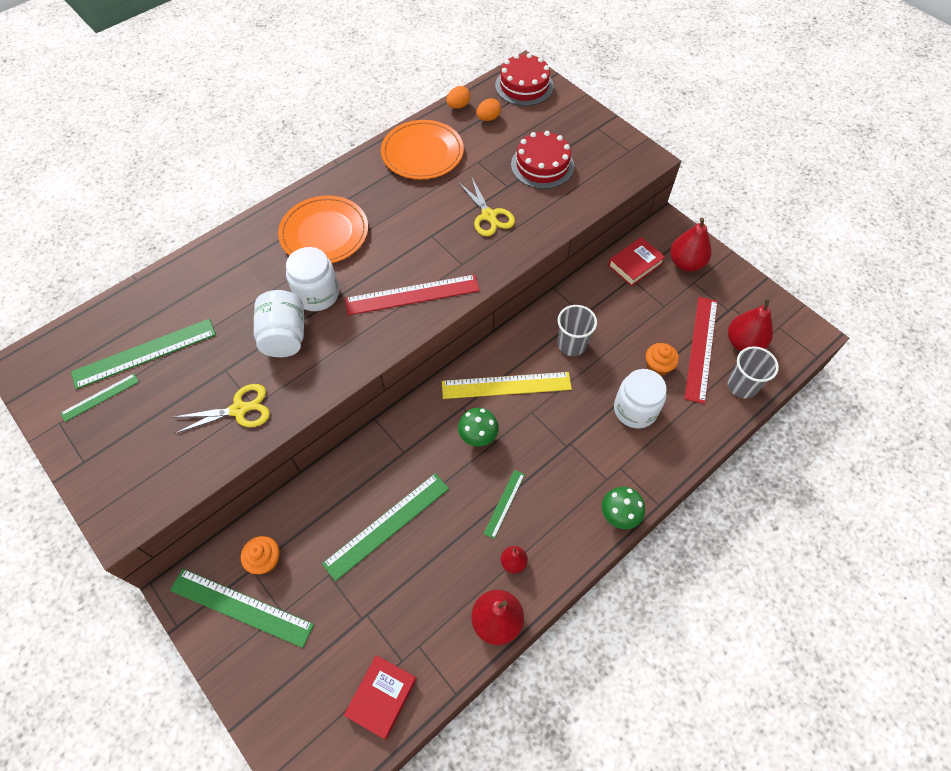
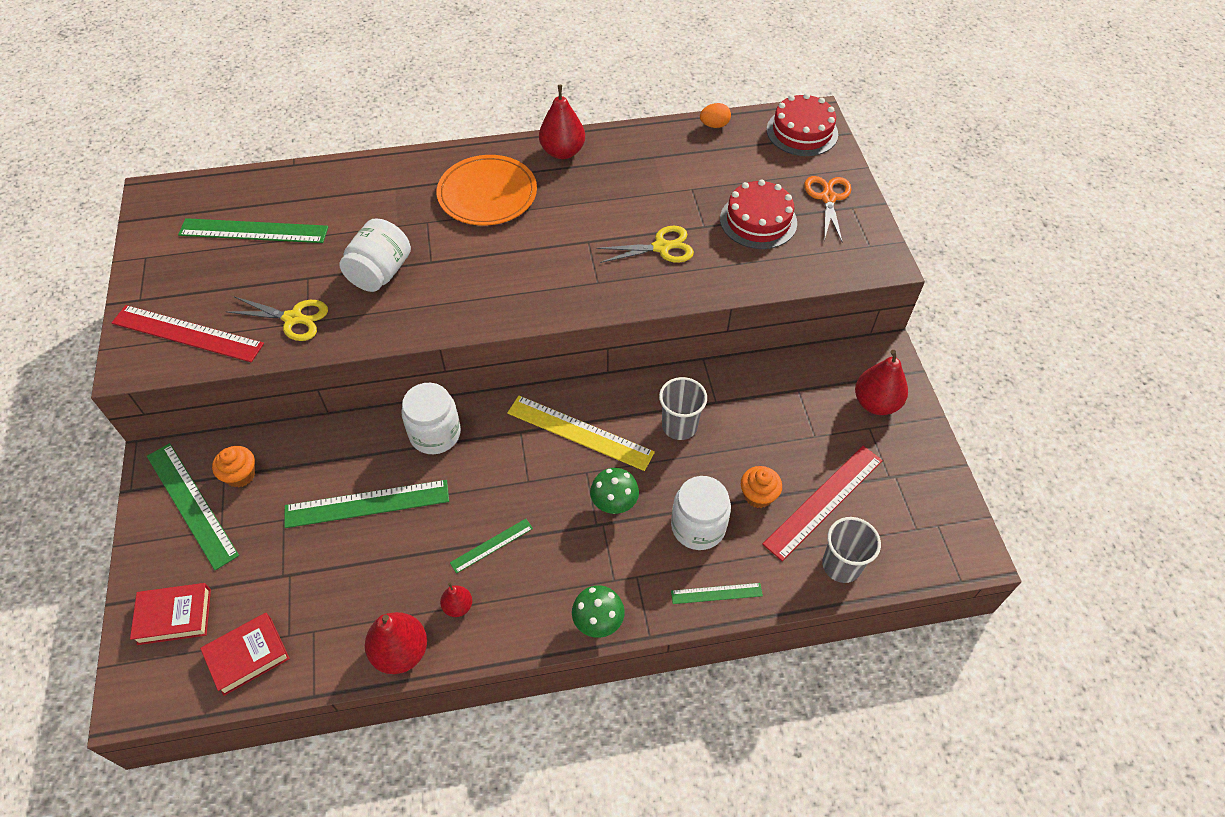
camera: 30 degrees right, 5 degrees down
green ruler [61,374,139,422] -> green ruler moved to [671,583,763,604]
white jar [286,247,339,311] -> white jar moved to [401,383,461,454]
red ruler [345,274,480,315] -> red ruler moved to [112,305,264,362]
orange plate [381,120,464,179] -> none
yellow scissors [458,176,515,236] -> yellow scissors turned 105 degrees counterclockwise [596,226,694,263]
green mushroom [458,408,499,447] -> green mushroom moved to [590,468,639,514]
orange egg [476,98,501,121] -> none
red book [608,237,665,286] -> red book moved to [130,583,211,645]
red pear [728,298,773,352] -> red pear moved to [539,85,585,159]
none -> orange scissors [804,176,851,243]

